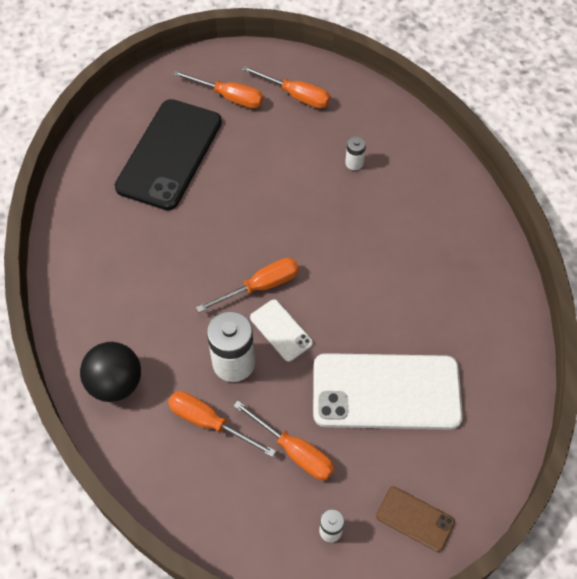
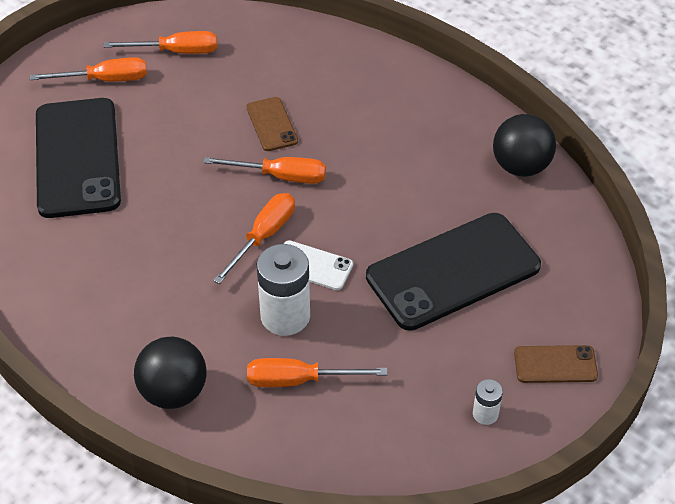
camera: 30 degrees left, 10 degrees down
orange screwdriver [233,400,335,480] -> orange screwdriver moved to [203,157,326,184]
white phone [313,353,463,430] -> black phone [366,213,541,331]
white battery [345,136,366,170] -> none
none -> brown phone [246,97,298,151]
none -> black ball [493,114,556,177]

